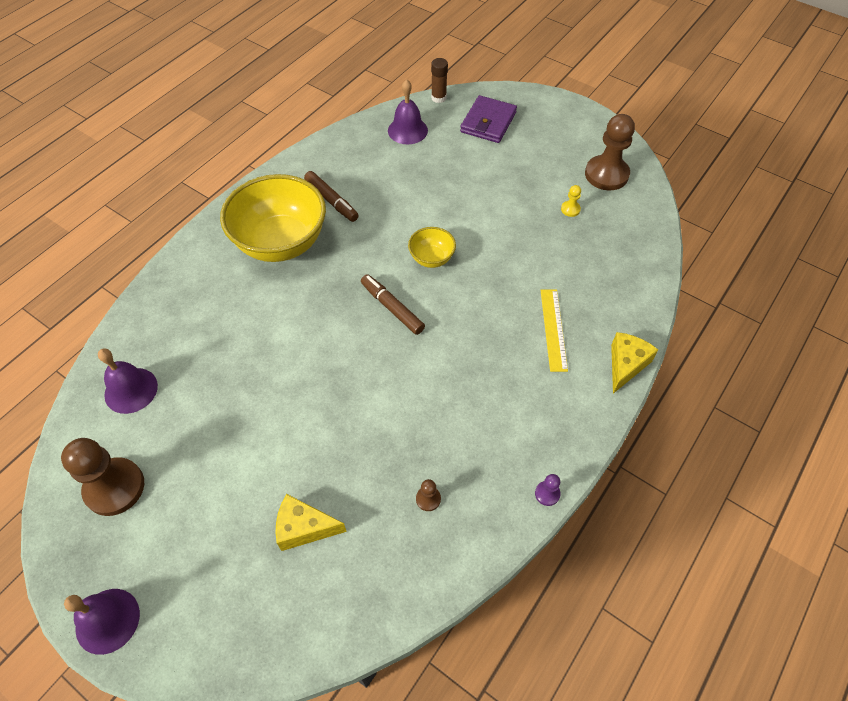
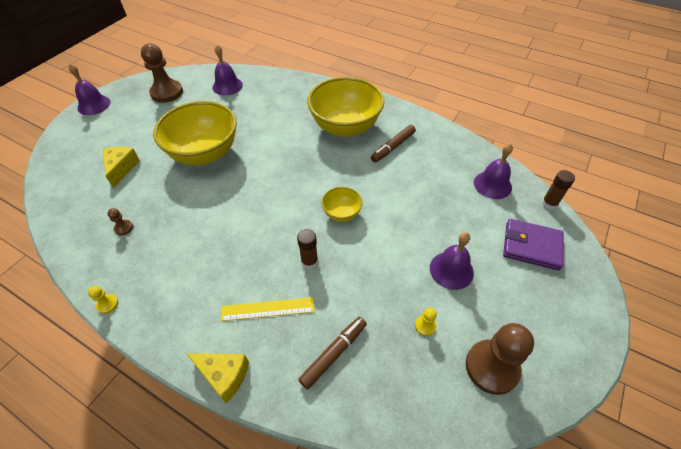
camera: 85 degrees right, 5 degrees down
brown marker [361,274,425,335] -> brown marker moved to [298,317,367,390]
purple pawn [535,474,561,506] -> yellow pawn [88,286,118,314]
none -> yellow bowl [153,101,237,165]
none -> brown glue stick [297,229,318,269]
none -> purple bell [430,232,474,290]

